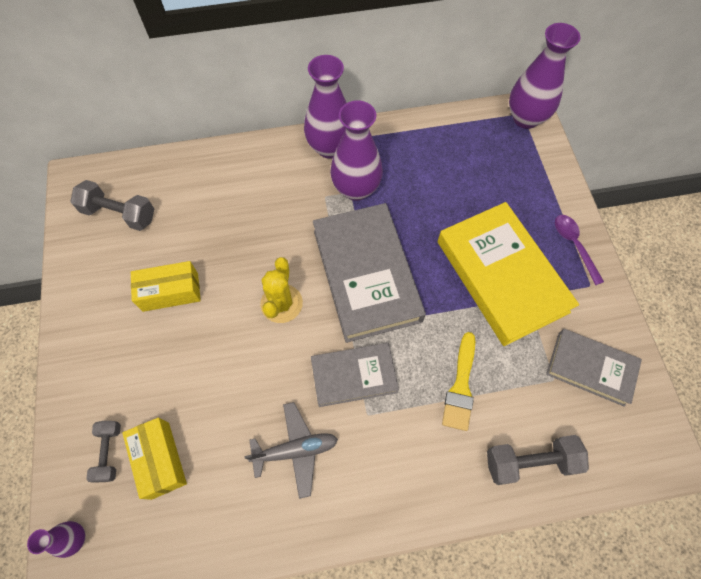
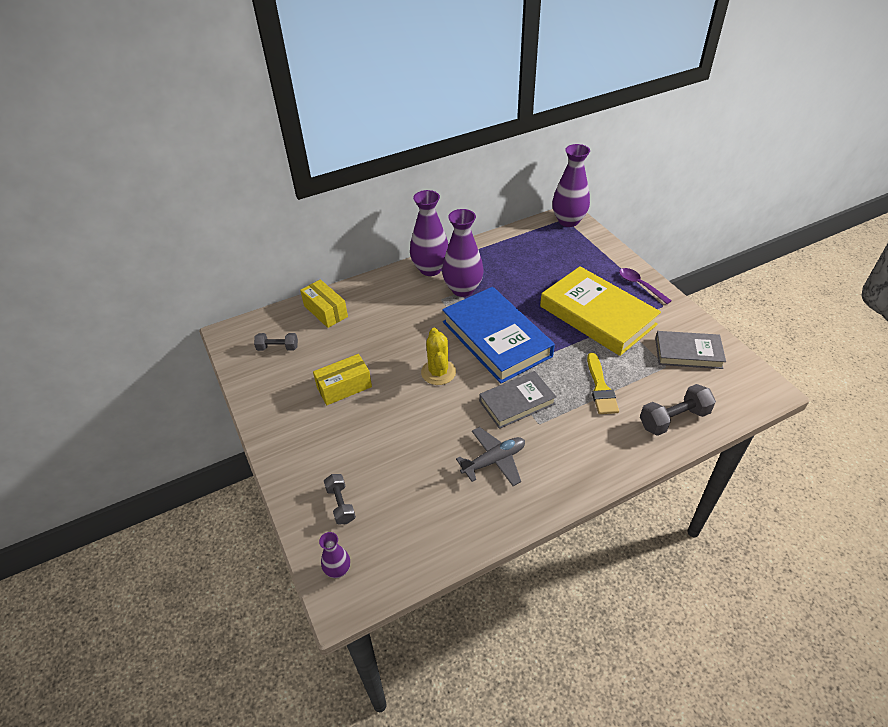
camera: 15 degrees left, 20 degrees down
grey dumbbell [70,180,154,231] -> grey dumbbell [254,333,298,351], size x0.64
yellow box [122,418,187,500] -> yellow box moved to [300,279,348,328]
grey book [313,203,426,343] -> blue book [442,287,555,383]

